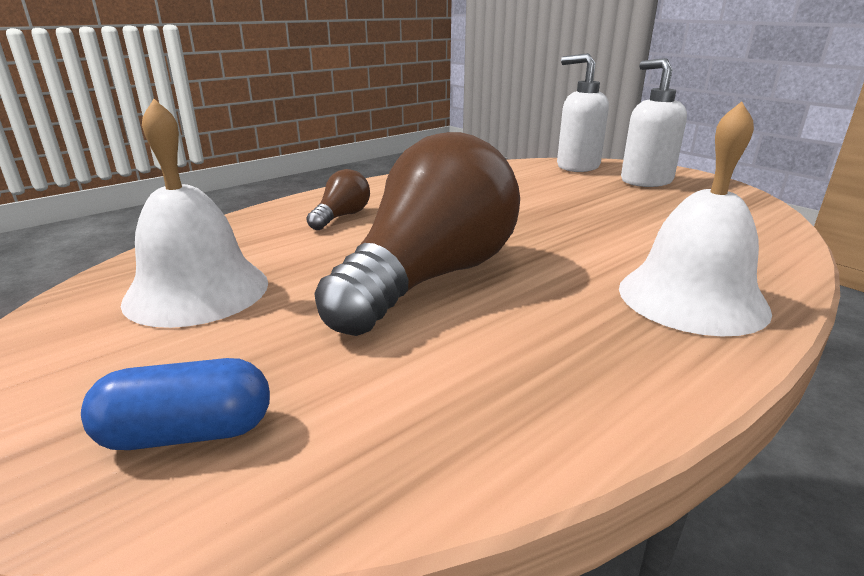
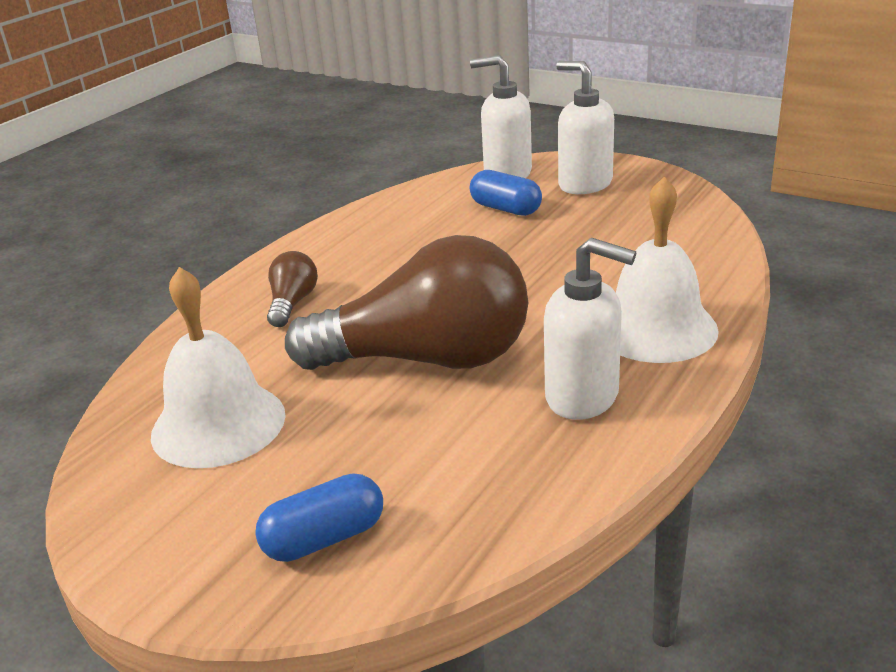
camera: 15 degrees left, 5 degrees up
brown light bulb [314,132,520,336] -> brown light bulb turned 75 degrees clockwise [285,235,528,370]
none -> blue capsule [470,170,542,216]
none -> white soap dispenser [544,238,636,420]

